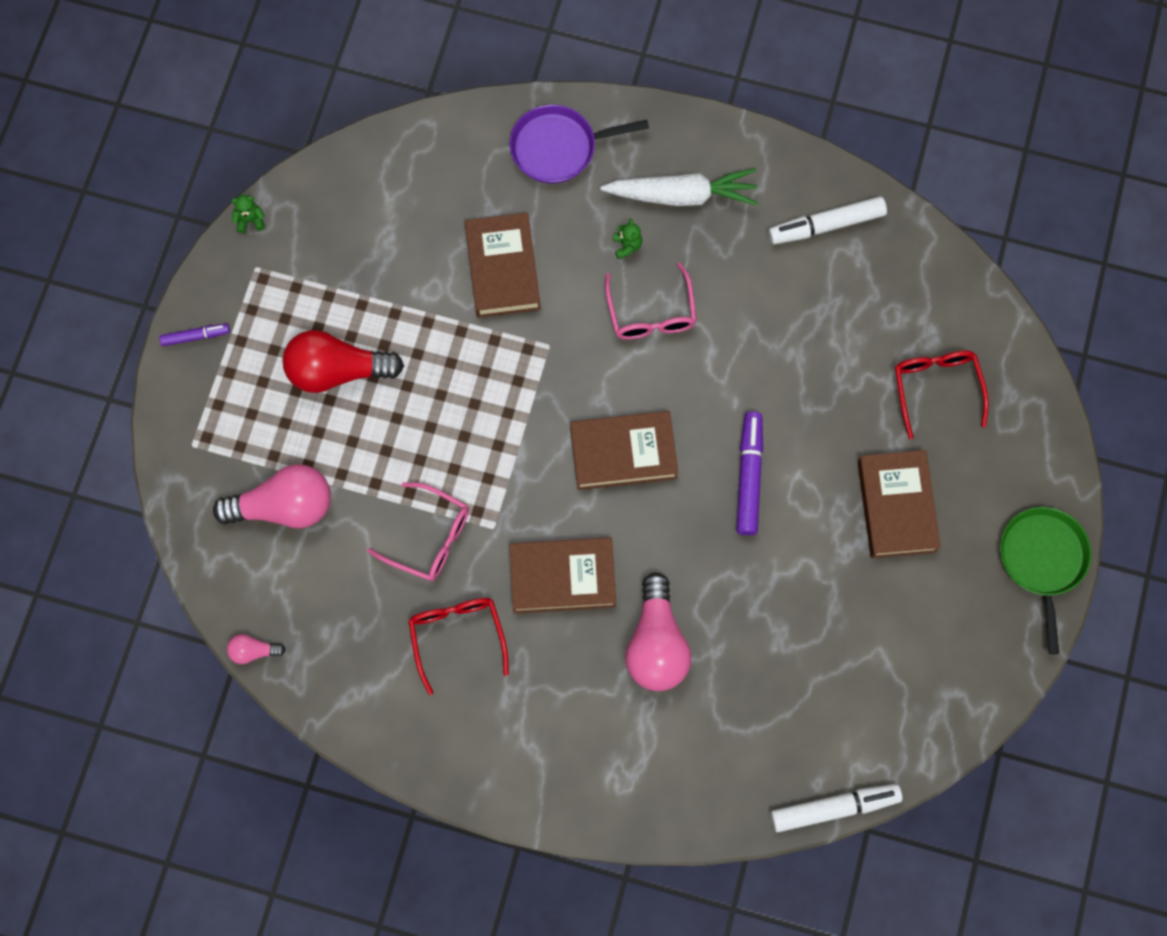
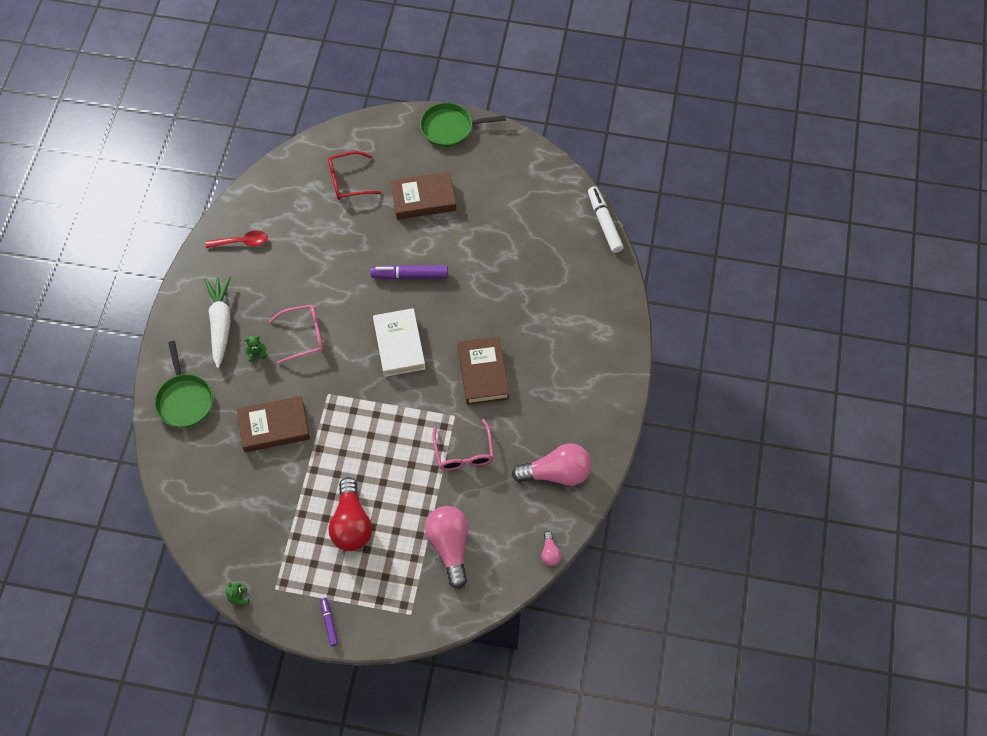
camera: 95 degrees left, 10 degrees down
pink glasses [367,482,469,581] -> pink glasses turned 150 degrees clockwise [432,419,494,470]
red glasses [408,598,509,695] -> none
purple pan [510,105,649,184] -> green pan [155,341,213,428]
brown book [570,411,678,490] -> white book [373,308,426,377]
pink light bulb [625,573,691,691] -> pink light bulb moved to [512,443,592,486]
white marker [768,196,887,245] -> red spoon [206,231,268,248]

